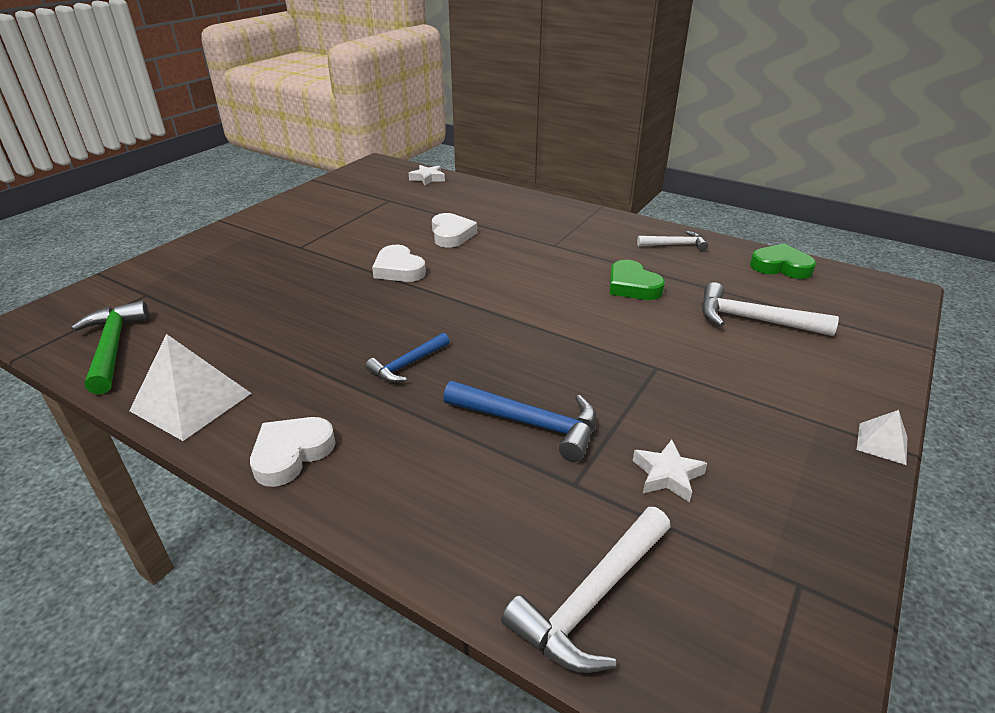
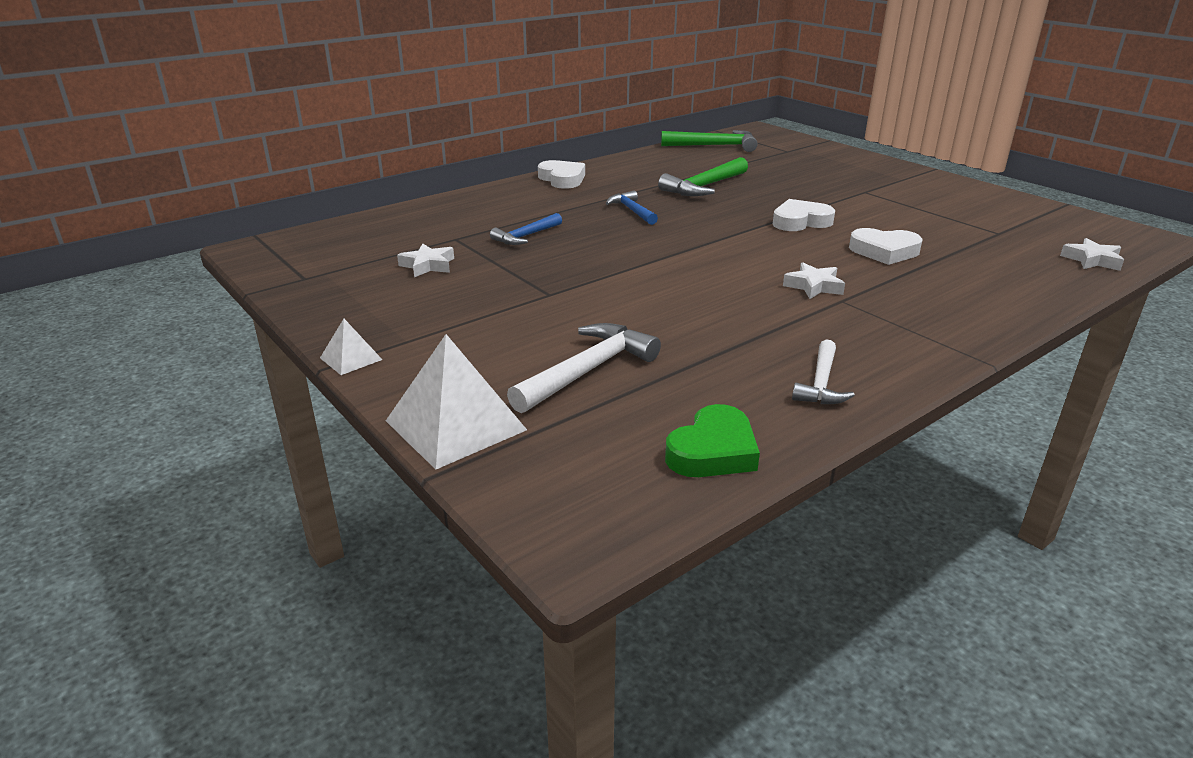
camera: 110 degrees right, 5 degrees down
white pyramid [129,334,252,441] -> white pyramid moved to [386,334,527,470]
blue hammer [443,381,597,462] -> blue hammer [490,213,562,245], size x0.63
white hammer [501,507,671,673] -> none
green heart [610,260,665,300] -> none
none -> green hammer [658,157,748,196]
none -> white star [783,262,845,299]

